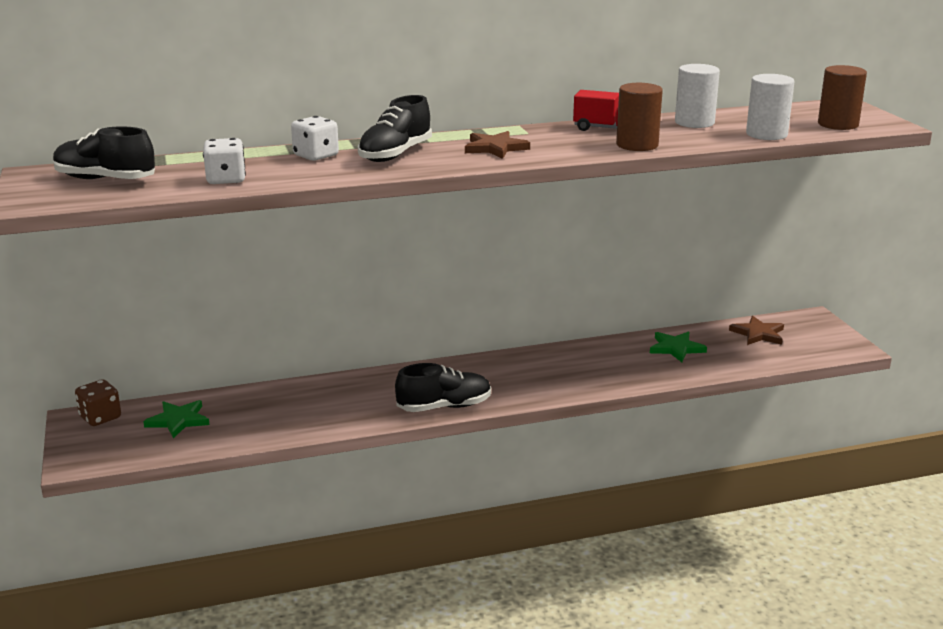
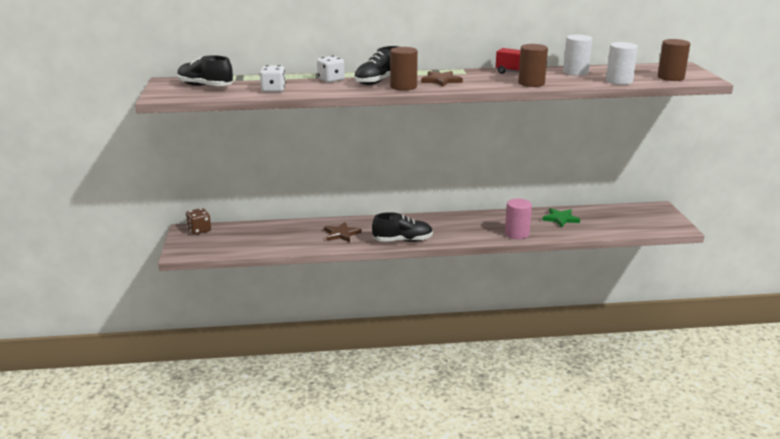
camera: 10 degrees right, 0 degrees up
green star [143,400,210,438] -> none
brown star [729,316,784,345] -> brown star moved to [324,222,361,242]
none -> brown cylinder [390,47,418,91]
none -> pink cylinder [505,199,532,239]

